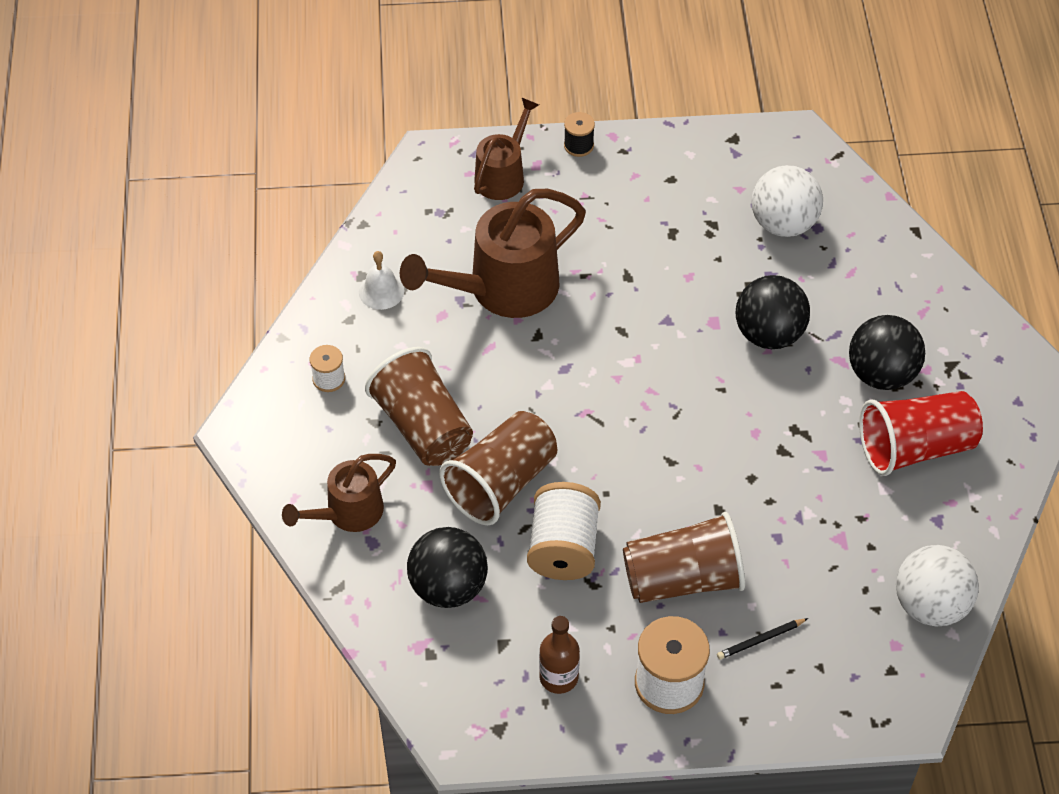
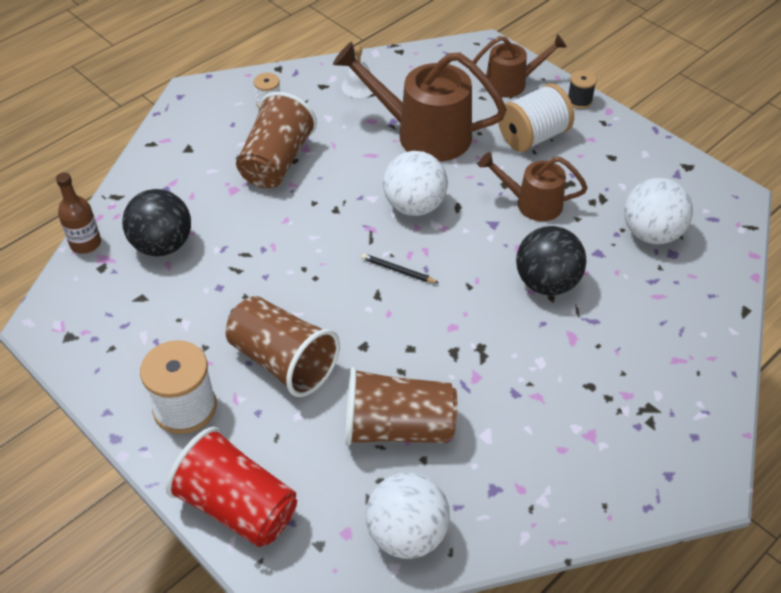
camera: 50 degrees right, 5 degrees down
brown watering can [282,454,396,532] -> brown watering can moved to [478,152,588,221]
brown cup [439,411,558,525] -> brown cup moved to [345,367,457,446]
white spool [527,482,601,580] -> white spool moved to [498,83,574,152]
brown bottle [539,616,580,694] -> brown bottle moved to [56,172,101,254]
black pencil [717,618,808,660] -> black pencil moved to [361,253,439,283]
black ball [849,315,925,390] -> none
red cup [859,391,983,476] -> red cup moved to [166,427,297,547]
none -> white ball [383,151,448,216]

